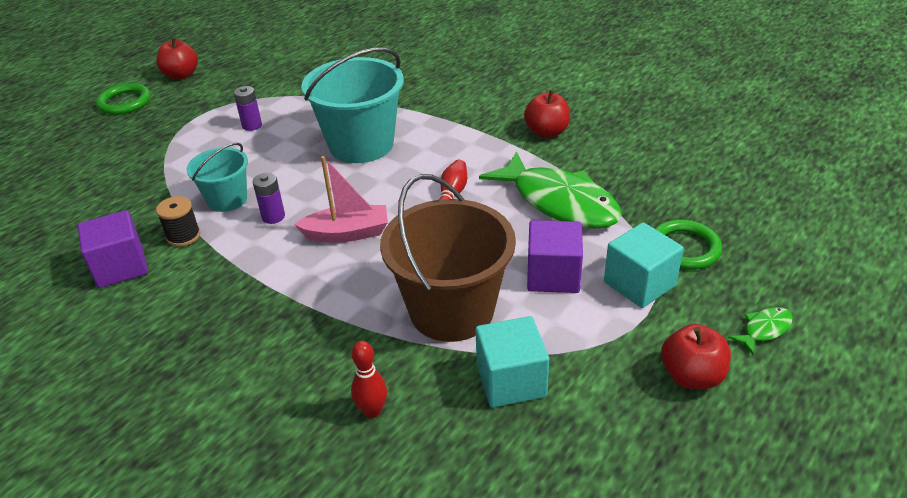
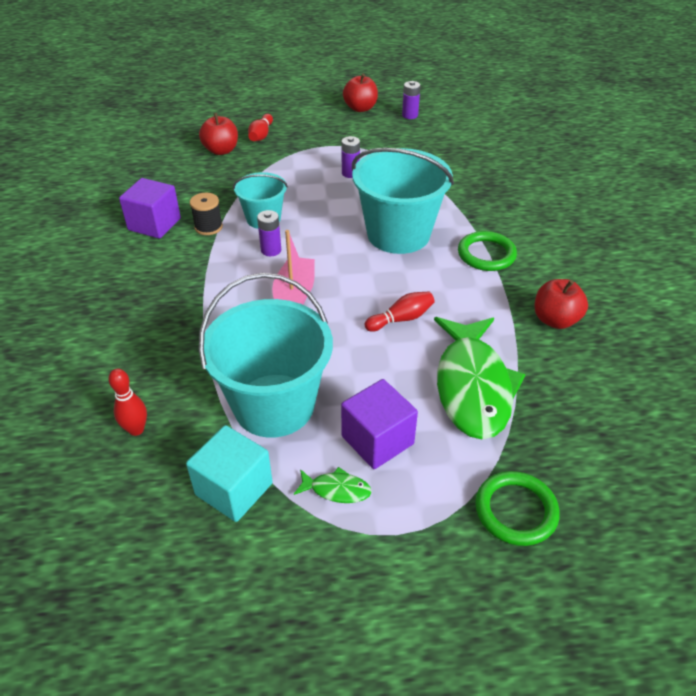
camera: 45 degrees right, 5 degrees up
green ring [96,83,151,115] -> green ring moved to [458,231,517,271]
pink boat [294,156,388,243] -> pink boat turned 120 degrees counterclockwise [272,230,315,305]
brown bucket [380,174,516,342] -> turquoise bucket [199,273,333,438]
turquoise cube [604,222,684,308] -> none
red apple [661,324,731,389] -> red apple moved to [199,113,238,155]
green fish [728,307,793,354] -> green fish moved to [294,467,371,503]
none -> red bowling pin [248,114,273,141]
none -> purple battery [402,81,421,119]

